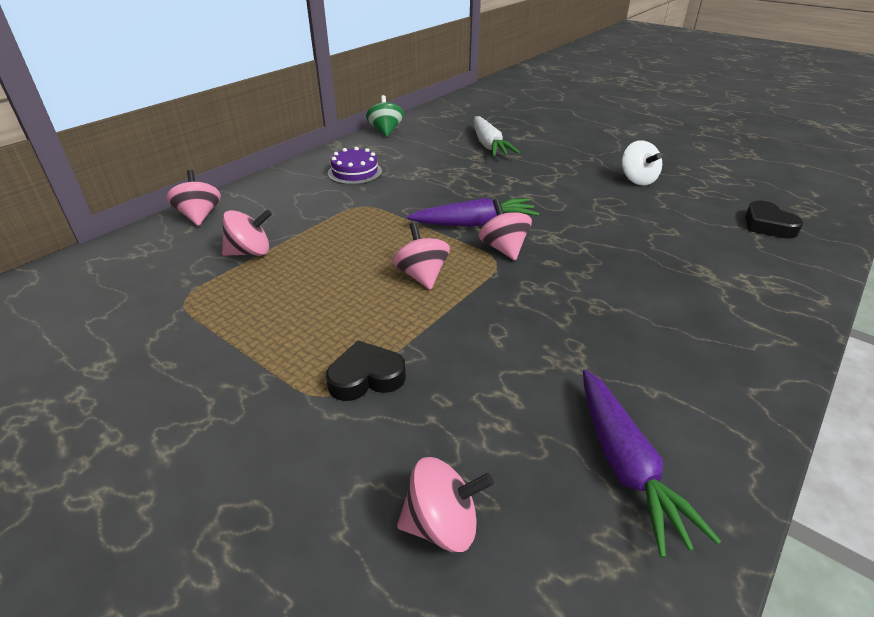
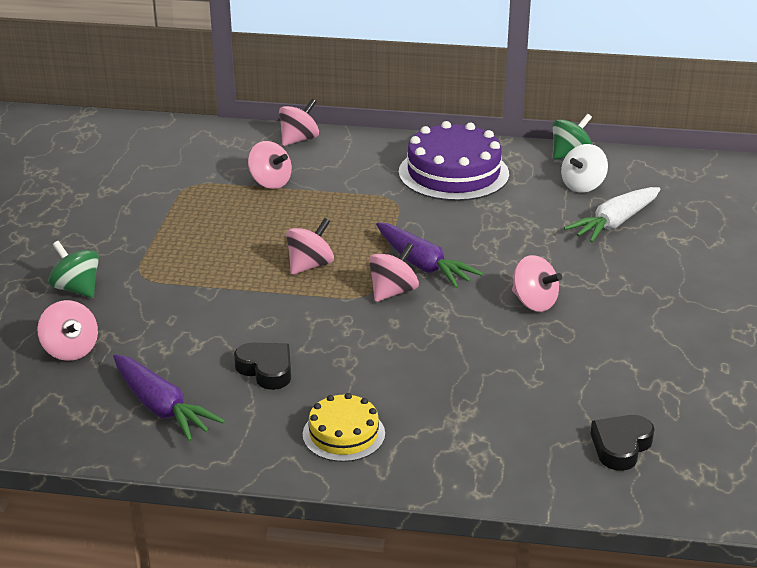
camera: 60 degrees right, 5 degrees down
black heart [326,340,406,401] -> black heart moved to [234,343,291,390]
purple cake [328,147,382,185] -> purple cake [399,121,509,201], size x1.80
purple carrot [583,370,721,558] -> purple carrot turned 90 degrees counterclockwise [113,354,225,442]
white spinning top [622,140,662,185] -> white spinning top moved to [561,144,608,193]
none -> green spinning top [48,241,99,298]
none -> yellow cake [303,393,385,462]
none -> pink spinning top [512,255,562,312]

